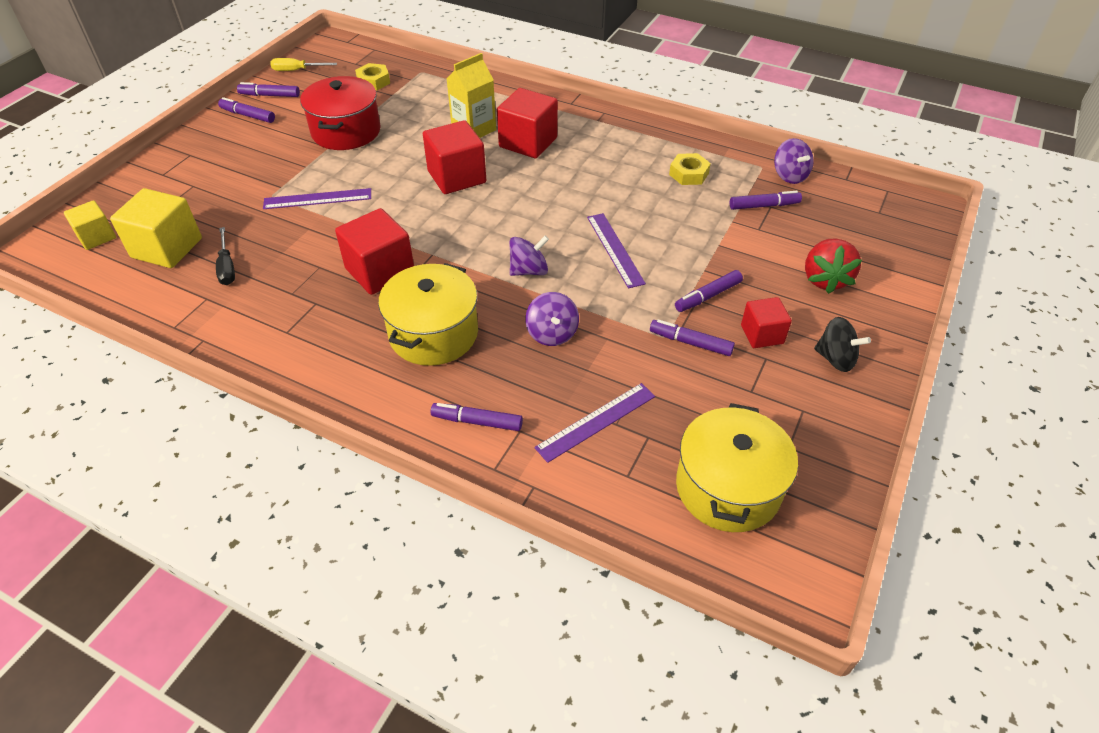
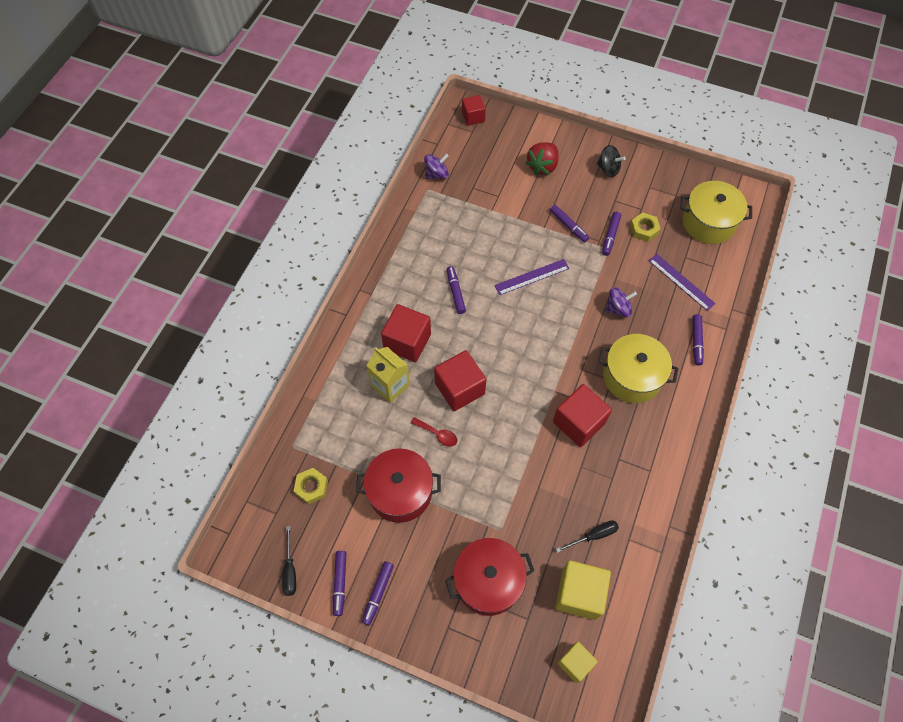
camera: 95 degrees left, 15 degrees up
purple ruler [263,188,371,209] -> none
yellow screwdriver [270,58,337,71] -> black screwdriver [282,526,296,596]
purple spinning top [510,236,549,276] -> none
yellow nut [669,153,711,185] -> yellow nut moved to [630,213,661,242]
purple marker [730,191,802,210] -> purple marker moved to [447,266,466,314]
red cube [741,297,792,348] -> red cube moved to [462,95,486,126]
red strawberry [805,238,862,294] -> red strawberry turned 120 degrees clockwise [525,142,559,175]
black spinning top [814,317,871,372] -> black spinning top turned 90 degrees clockwise [597,145,626,177]
none -> red spoon [411,417,458,447]
none -> red pot [445,538,534,616]

